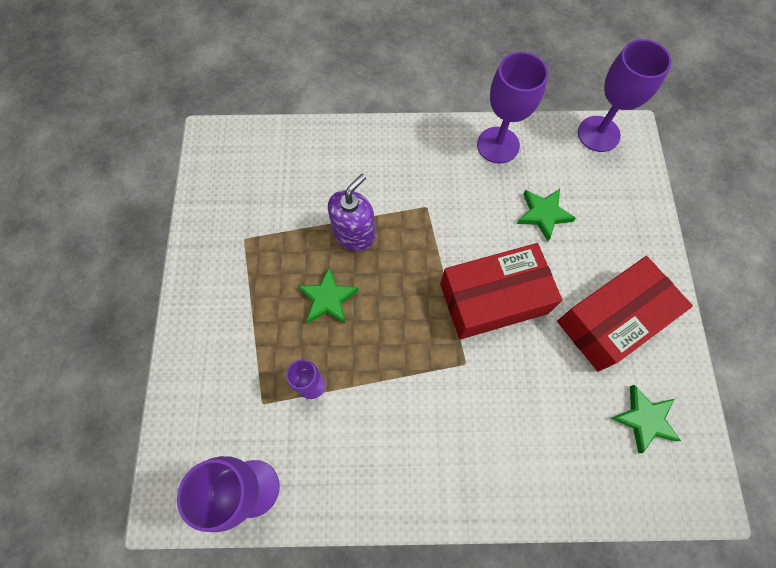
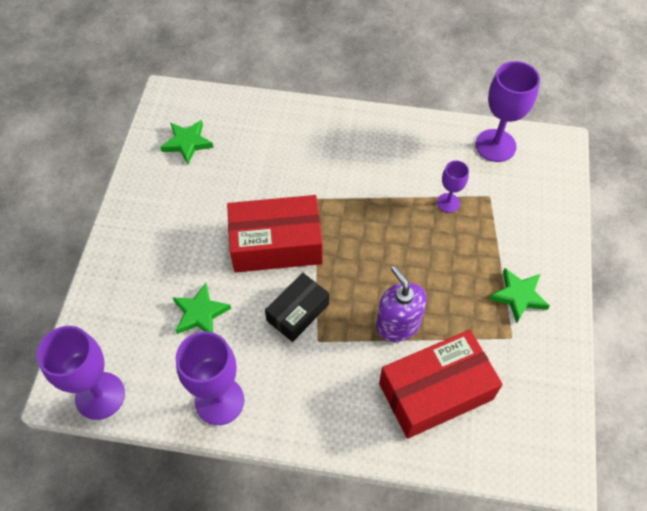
camera: 170 degrees left, 10 degrees down
green star [298,266,359,324] -> green star moved to [489,268,550,323]
purple soap dispenser [328,174,375,251] -> purple soap dispenser turned 105 degrees clockwise [376,266,427,342]
red box [557,256,693,372] -> red box moved to [379,330,503,439]
none -> black box [265,273,329,342]

